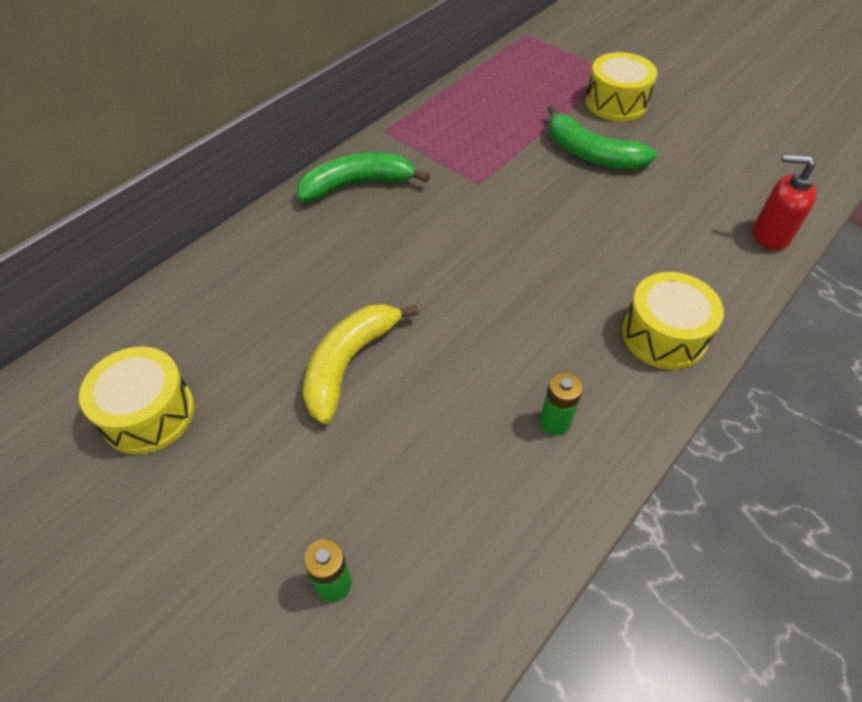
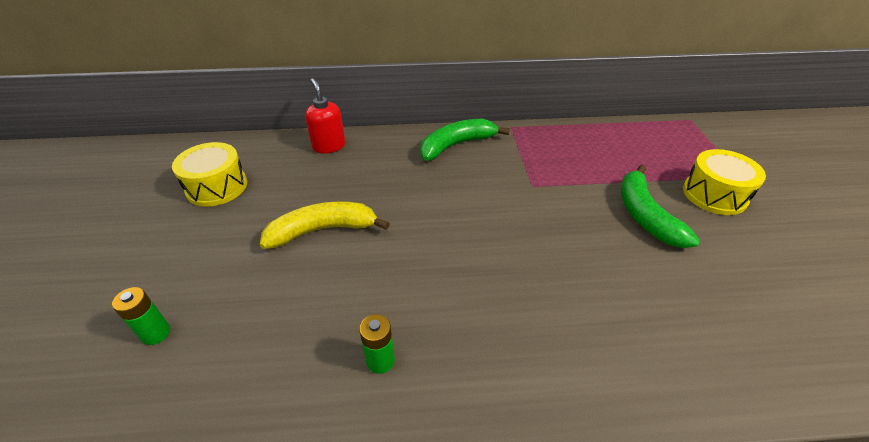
camera: 45 degrees right, 10 degrees down
green banana [297,152,430,202] -> green banana turned 60 degrees counterclockwise [420,119,510,161]
yellow drum [622,272,724,370] -> none
red soap dispenser [753,154,816,250] -> red soap dispenser moved to [305,78,345,154]

